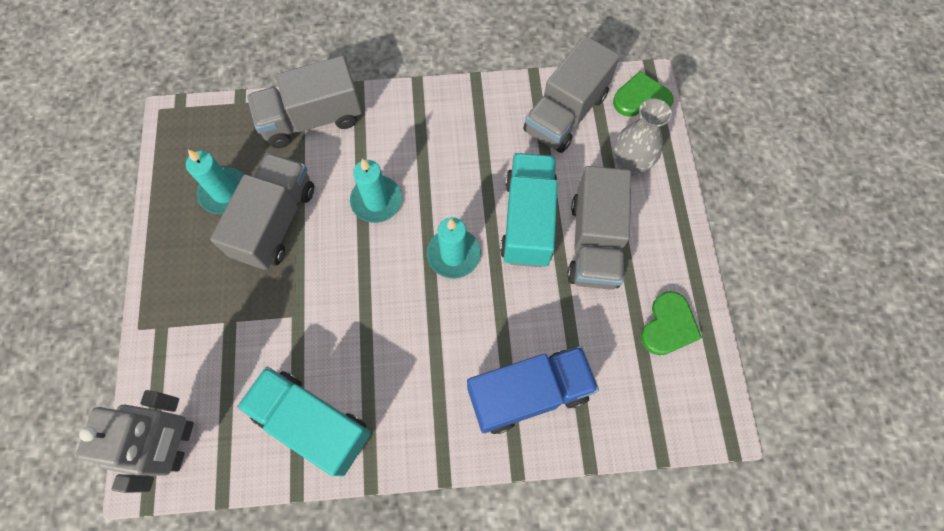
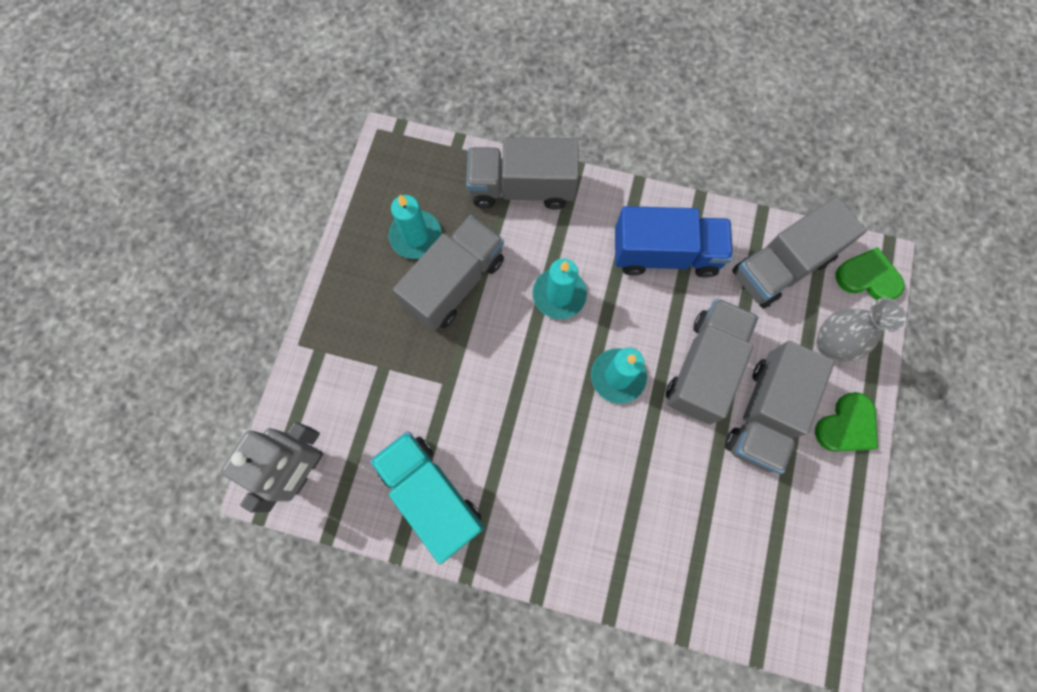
camera: 20 degrees right, 5 degrees up
blue truck [467,346,599,434] -> blue truck moved to [615,206,733,278]
turquoise truck [500,153,558,267] -> grey truck [666,298,759,424]
green heart [641,291,702,355] -> green heart moved to [815,392,878,452]

